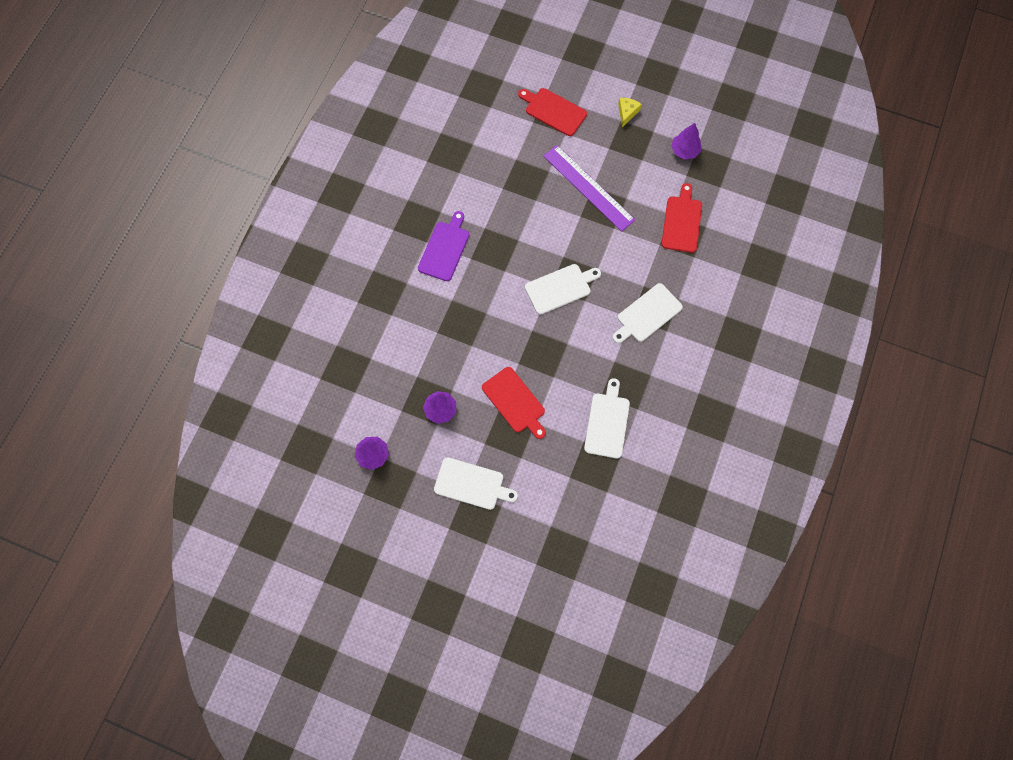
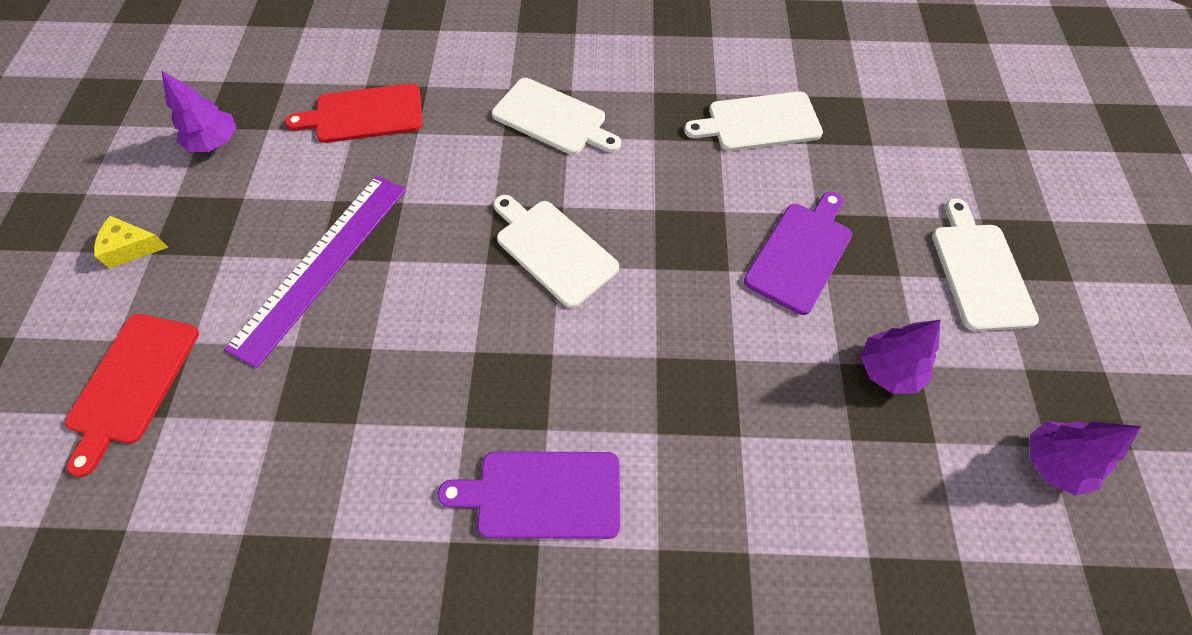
camera: 110 degrees left, 10 degrees down
red cutting board [482,367,546,439] -> purple cutting board [744,191,852,315]

